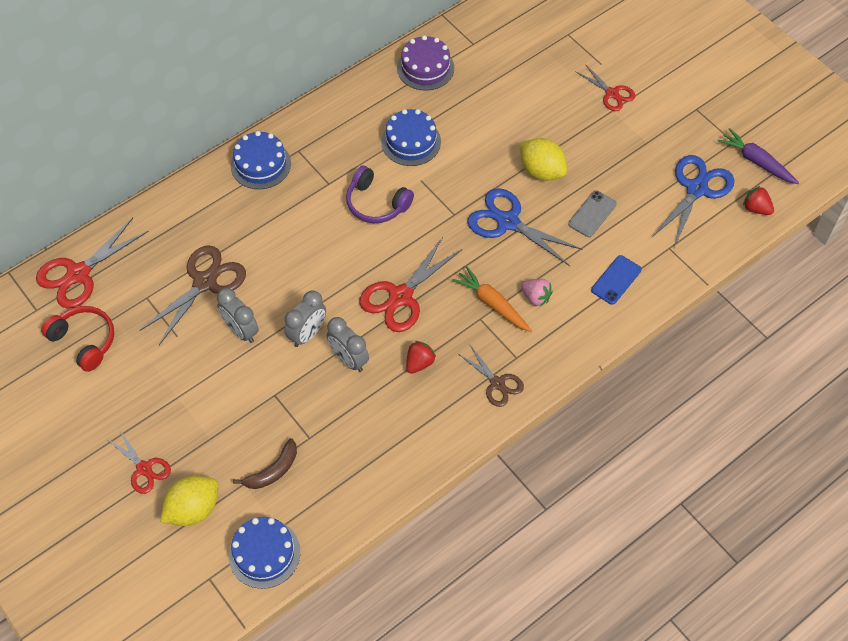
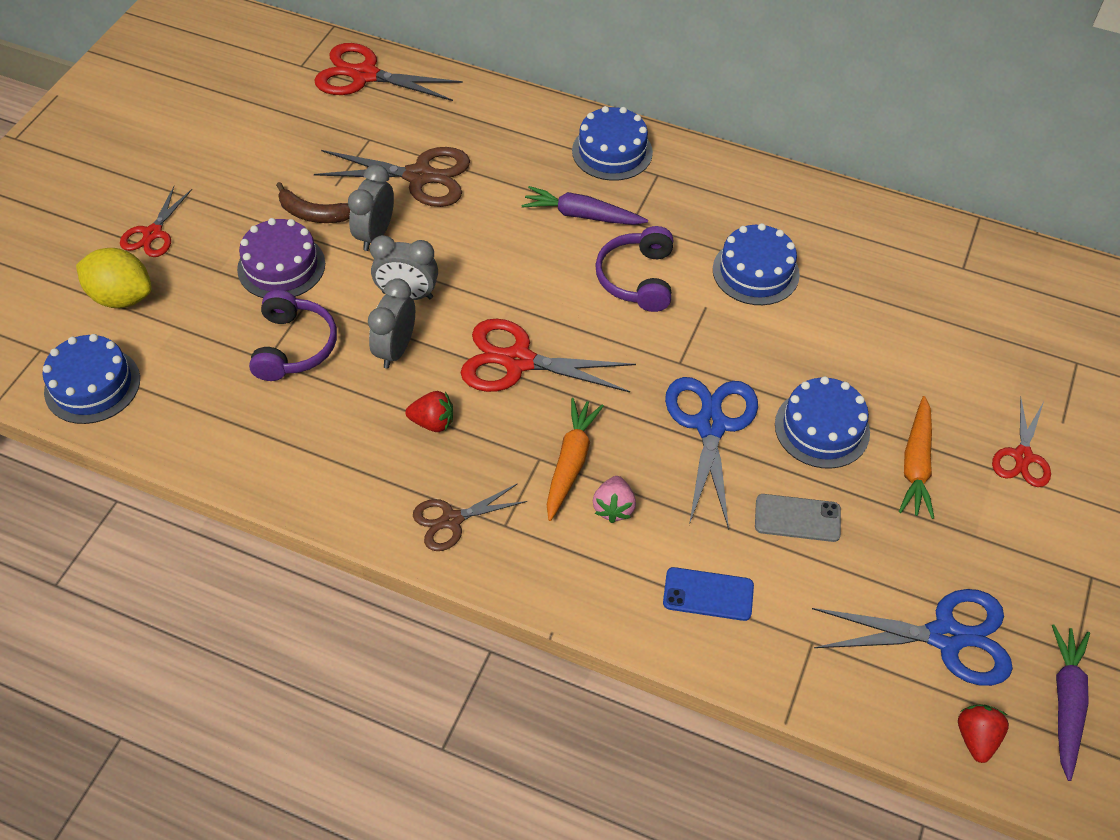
camera: 60 degrees right, 5 degrees down
red headphones [41,306,114,372] -> none
brown banana [233,438,297,489] -> brown banana moved to [276,182,350,223]
purple cake [397,35,454,91] -> purple cake moved to [237,218,325,298]
brown scissors [459,345,524,407] -> brown scissors turned 45 degrees clockwise [413,483,527,551]
yellow lemon [520,138,567,181] -> blue cake [775,376,870,469]
none -> purple headphones [249,290,337,381]
none -> purple carrot [522,186,648,225]
none -> orange carrot [899,396,934,519]

